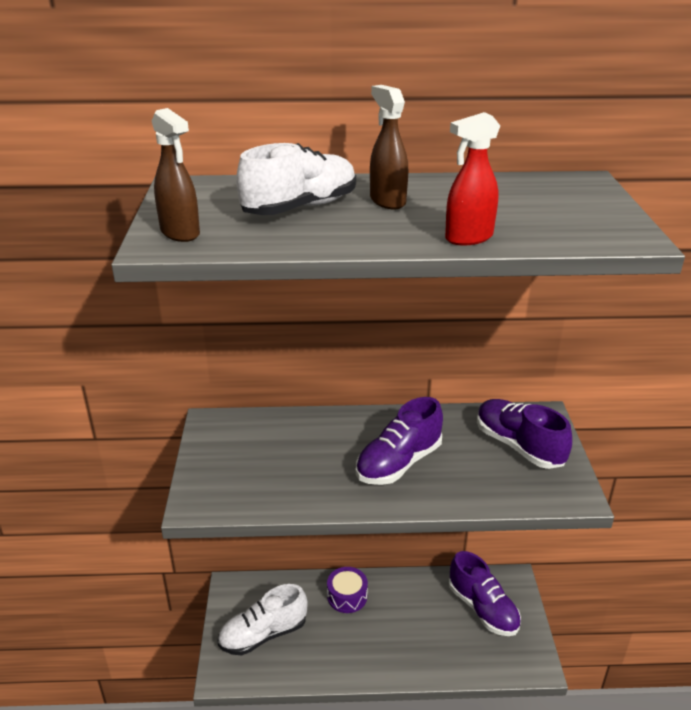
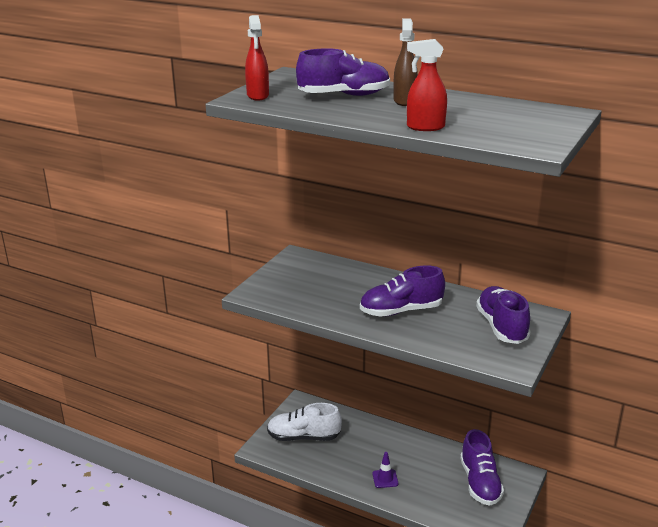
camera: 30 degrees right, 5 degrees down
brown spray bottle [152,108,200,242] -> red spray bottle [245,15,269,101]
white shoe [236,143,356,215] -> purple shoe [296,48,390,96]
purple drum [327,567,368,613] -> none
none -> purple traffic cone [372,452,398,488]

